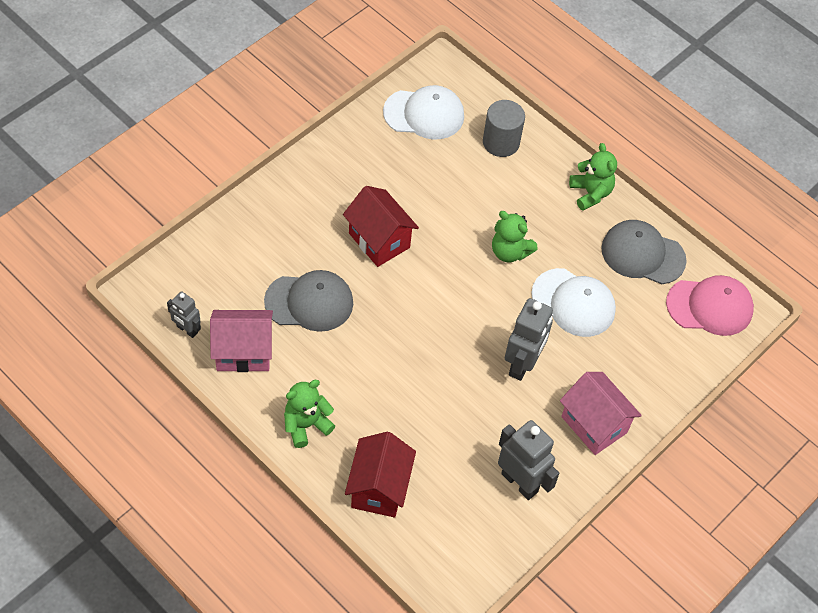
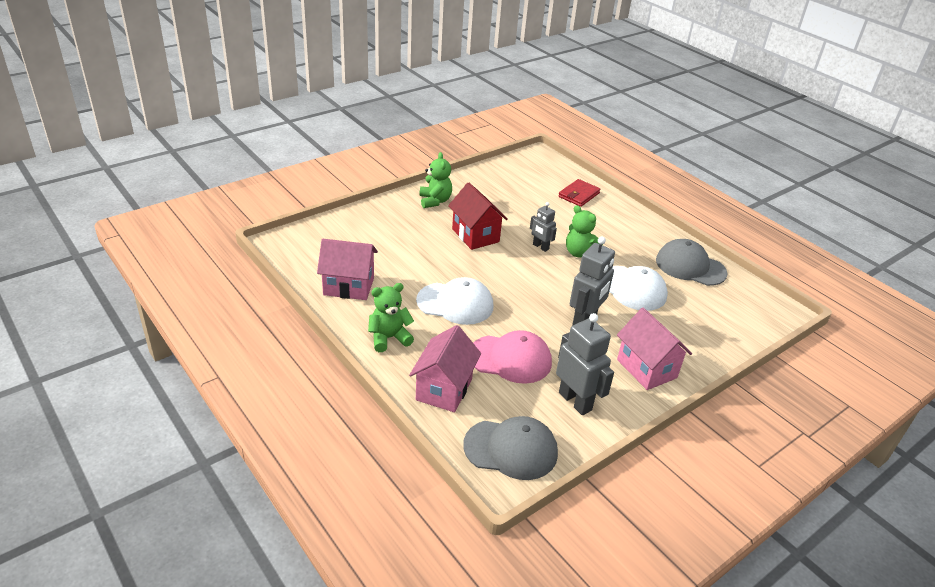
camera: 10 degrees right, 20 degrees down
grey robot [167,291,201,338] -> grey robot moved to [530,202,557,252]
grey cap [264,270,353,332] -> grey cap moved to [463,416,558,480]
red house [345,432,416,518] -> pink house [409,325,481,412]
white cap [383,85,464,139] -> white cap moved to [416,277,493,325]
grey cylinder [483,100,525,157] -> red wallet [558,179,601,207]
green teddy bear [569,143,617,210] -> green teddy bear moved to [419,152,452,208]
pink cap [666,275,754,336] -> pink cap moved to [474,330,552,384]

